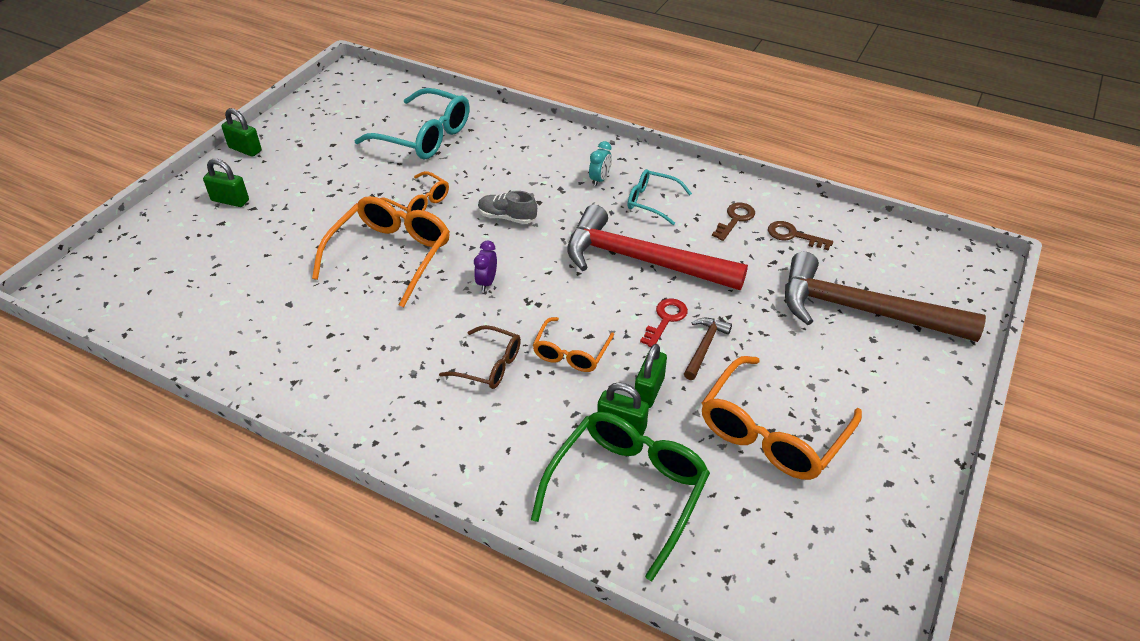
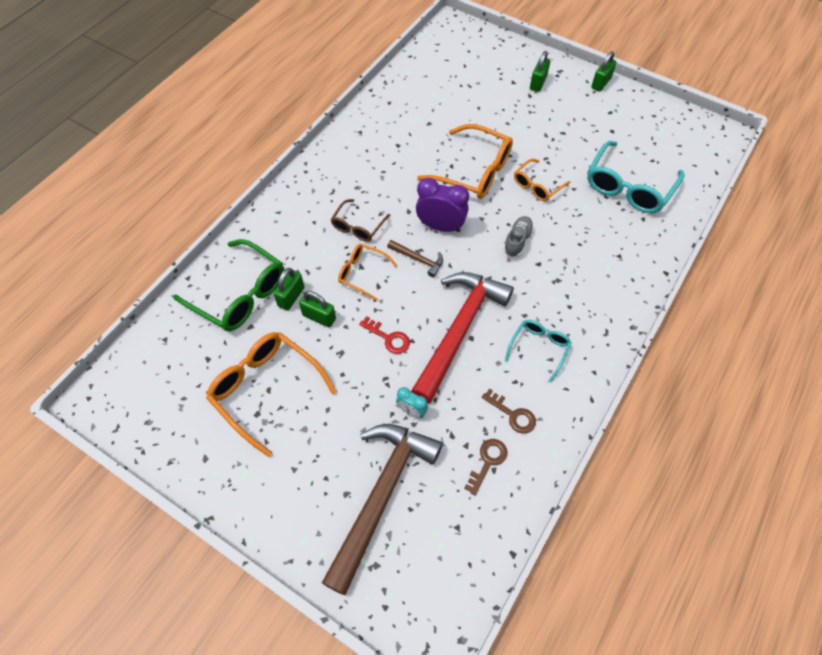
camera: 95 degrees right, 15 degrees up
purple clock [474,241,497,292] -> purple clock [416,178,469,232], size x1.86
turquoise clock [589,141,612,186] -> turquoise clock moved to [396,387,428,418]
brown hammer [684,318,732,380] -> brown hammer moved to [387,240,443,277]

